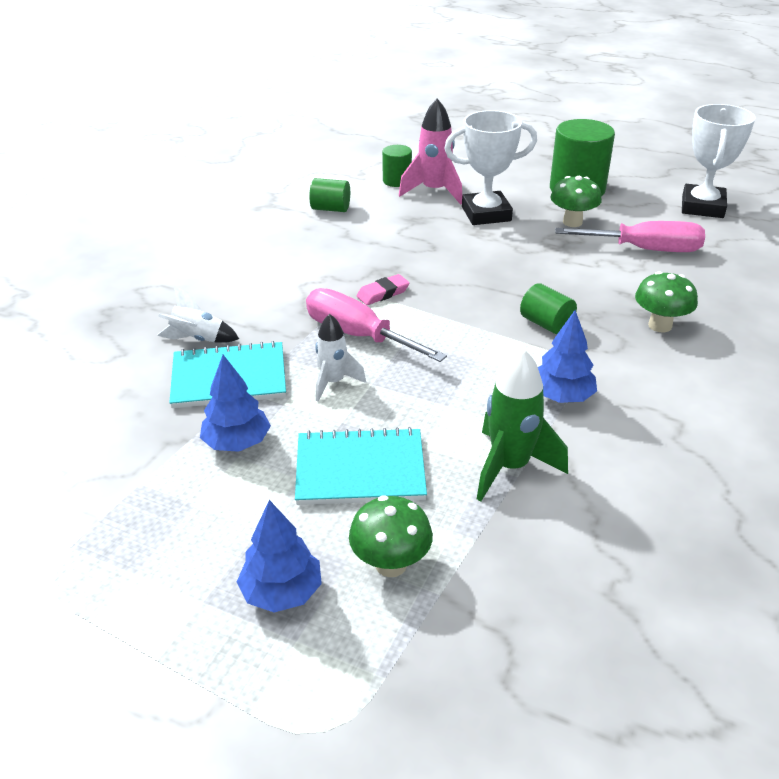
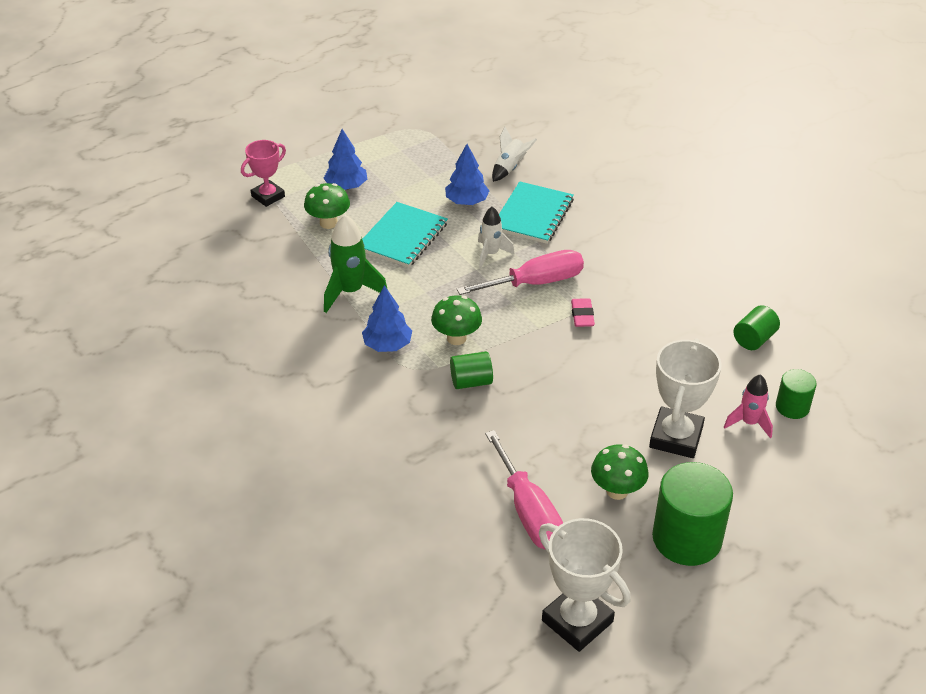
camera: 120 degrees right, 5 degrees up
white rocket [157,285,239,343] -> white rocket moved to [492,127,537,182]
pink rocket [399,99,462,205] -> pink rocket [724,374,773,438], size x0.63
pink screwdriver [555,221,705,252] -> pink screwdriver turned 60 degrees counterclockwise [485,430,563,550]
green mushroom [635,271,698,332] -> green mushroom moved to [431,295,482,345]
none -> pink trophy [241,140,286,207]

